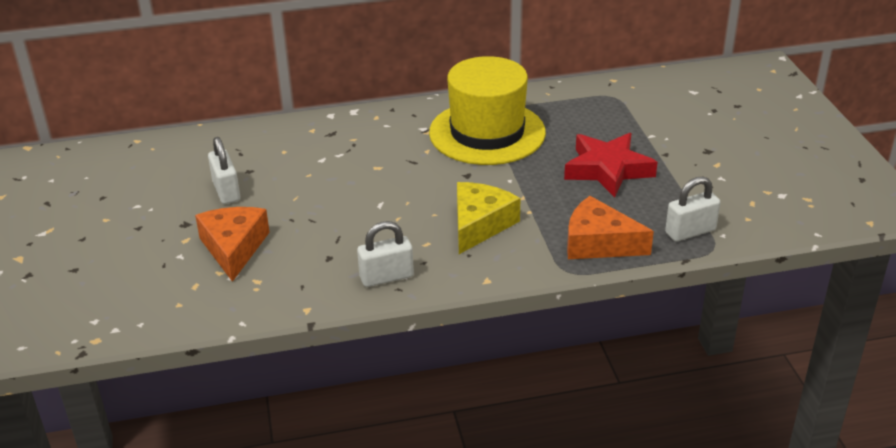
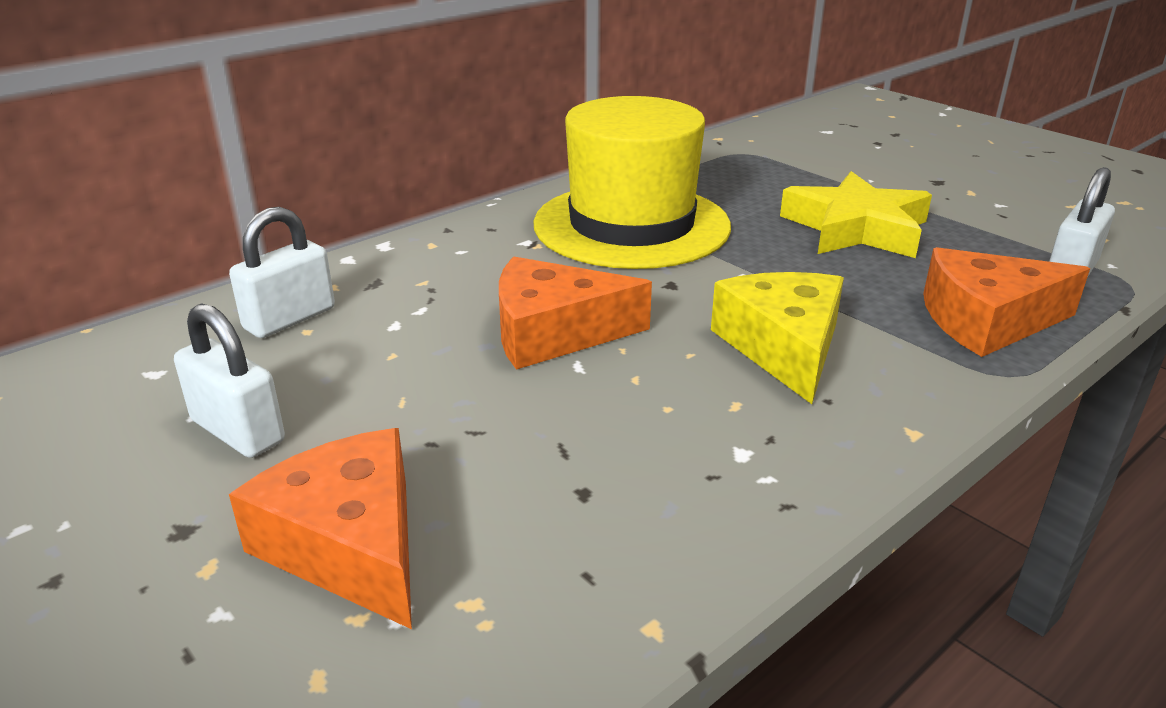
camera: 30 degrees left, 5 degrees down
white padlock [357,221,414,287] -> white padlock moved to [229,207,335,338]
red star [564,133,658,198] -> yellow star [780,171,932,258]
none -> orange cheese [499,257,652,370]

